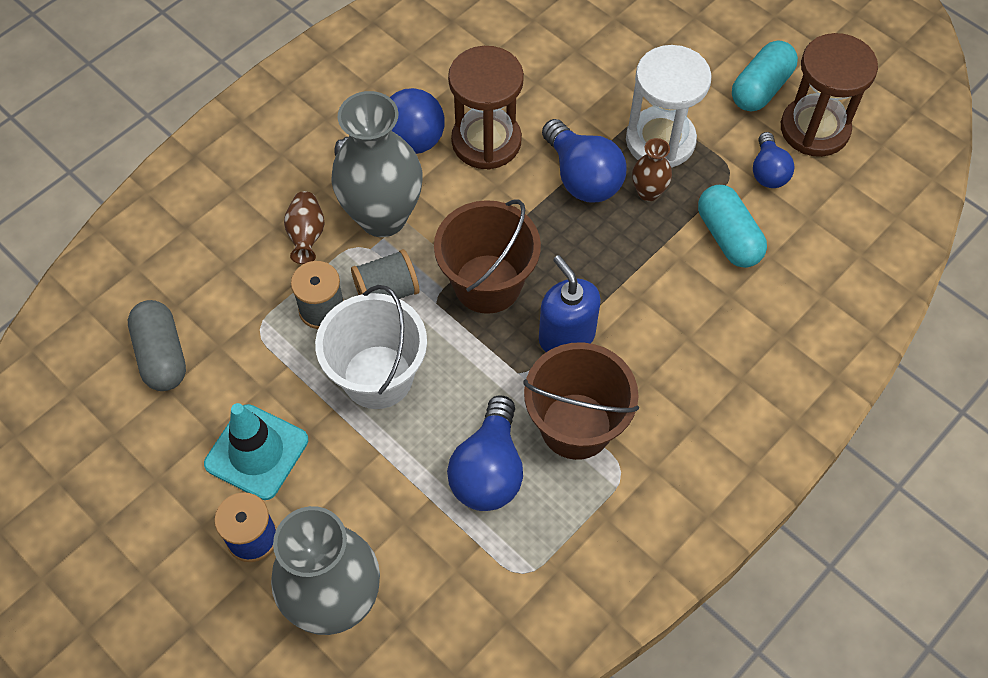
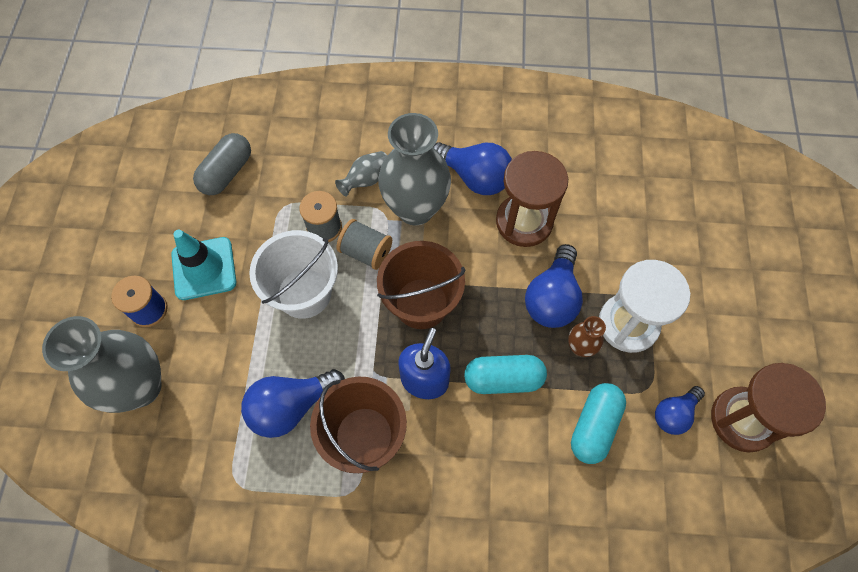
camera: 50 degrees right, 5 degrees up
brown vase [284,191,325,264] -> grey vase [335,151,387,197]
turquoise capsule [732,40,798,112] -> turquoise capsule moved to [464,355,547,394]

